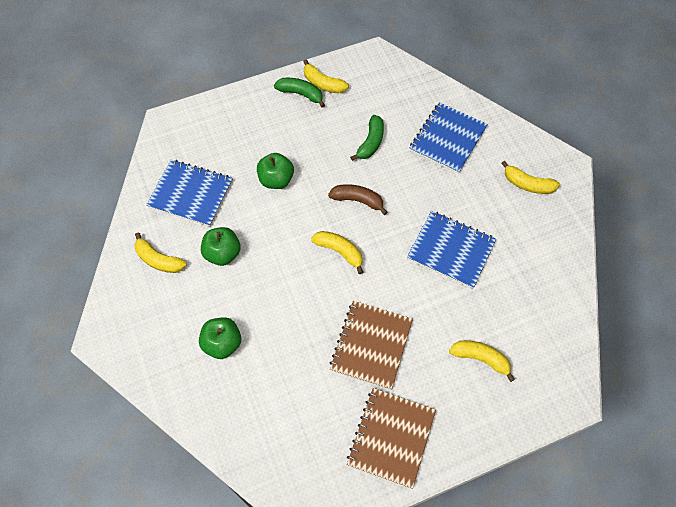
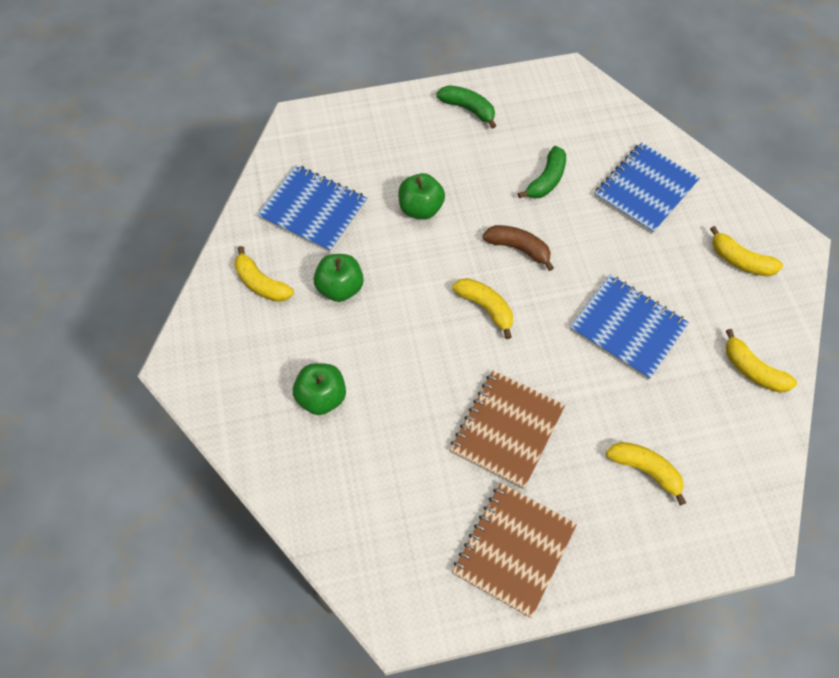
camera: 10 degrees right, 0 degrees up
yellow banana [303,59,349,93] -> yellow banana moved to [726,329,797,393]

